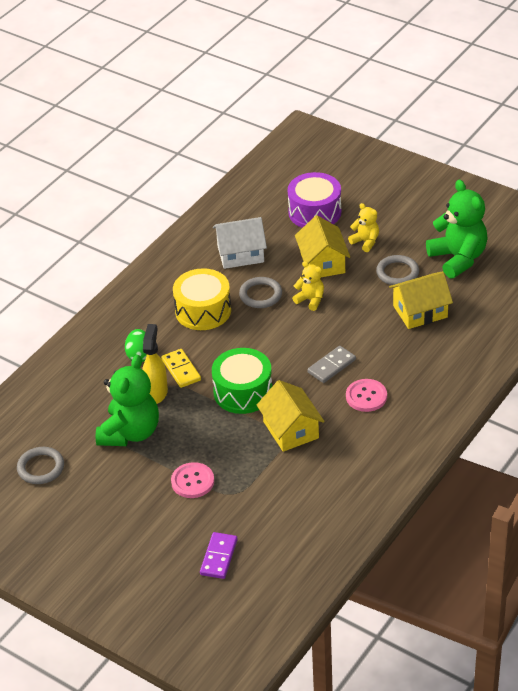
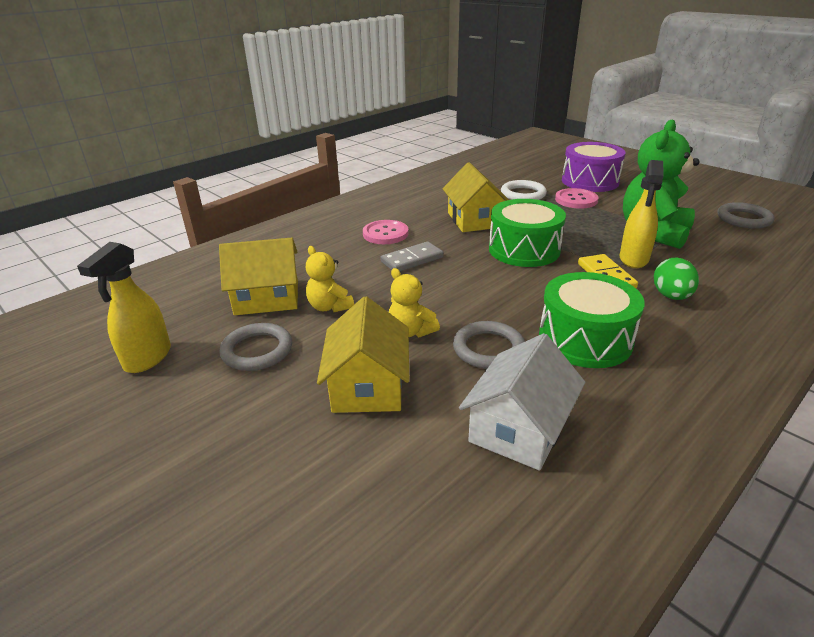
camera: 170 degrees left, 10 degrees down
yellow drum [173,268,231,330] -> green drum [539,272,645,368]
purple domino [200,532,238,579] -> none
white house [213,217,267,269] -> white house turned 60 degrees counterclockwise [459,333,585,470]
purple drum [288,172,341,228] -> purple drum moved to [562,142,625,192]
yellow teddy bear [348,203,379,252] -> yellow teddy bear moved to [306,246,354,312]
green teddy bear [426,180,488,279] -> yellow spray bottle [77,242,171,373]
none -> white ring [501,180,547,200]

